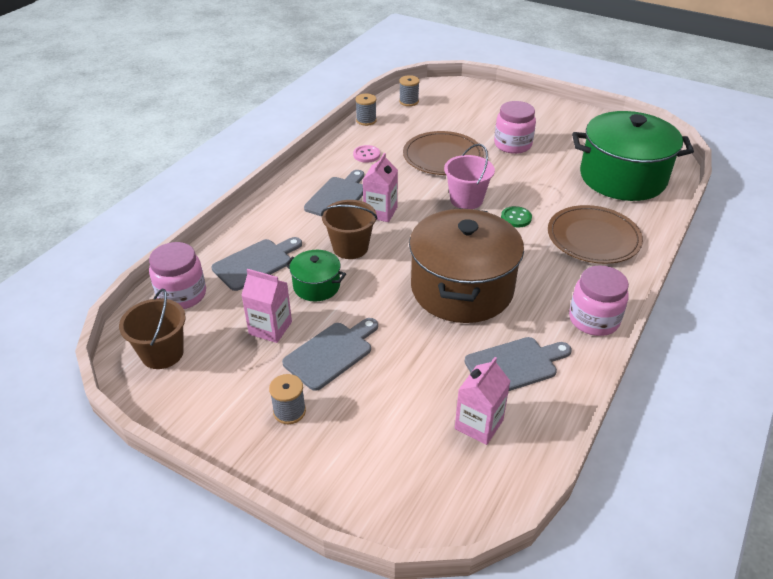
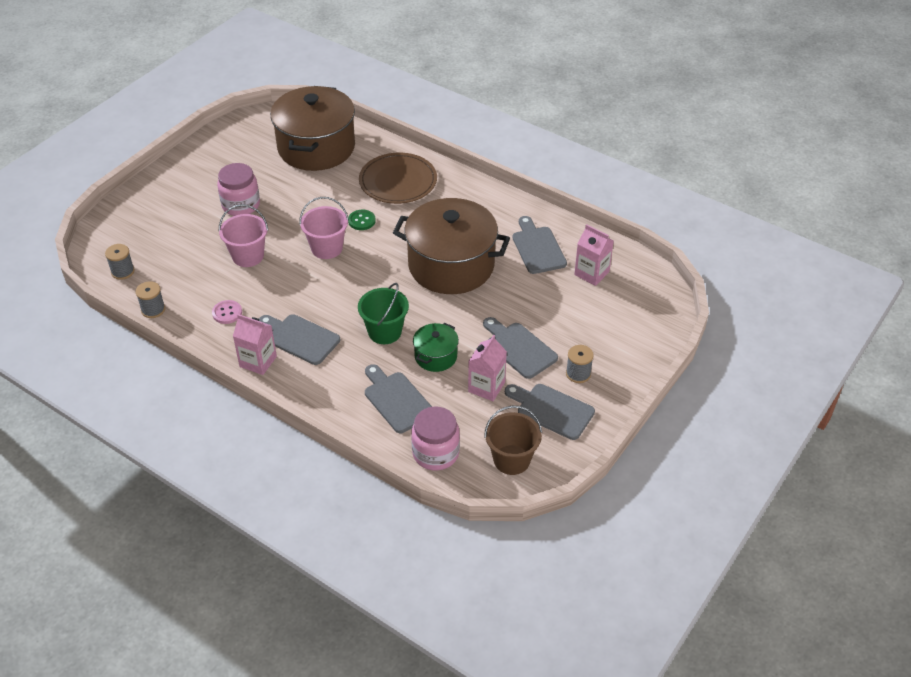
camera: 85 degrees left, 5 degrees up
brown bucket [321,200,378,259] -> green bucket [358,283,409,344]
pink carton [363,153,398,222] -> pink carton moved to [233,314,277,375]
brown plate [403,131,484,175] -> pink bucket [219,204,268,267]
pink jar [569,265,629,336] -> none
green pot [572,111,694,201] -> brown pot [270,86,355,171]
none -> grey cutting board [505,384,595,440]

